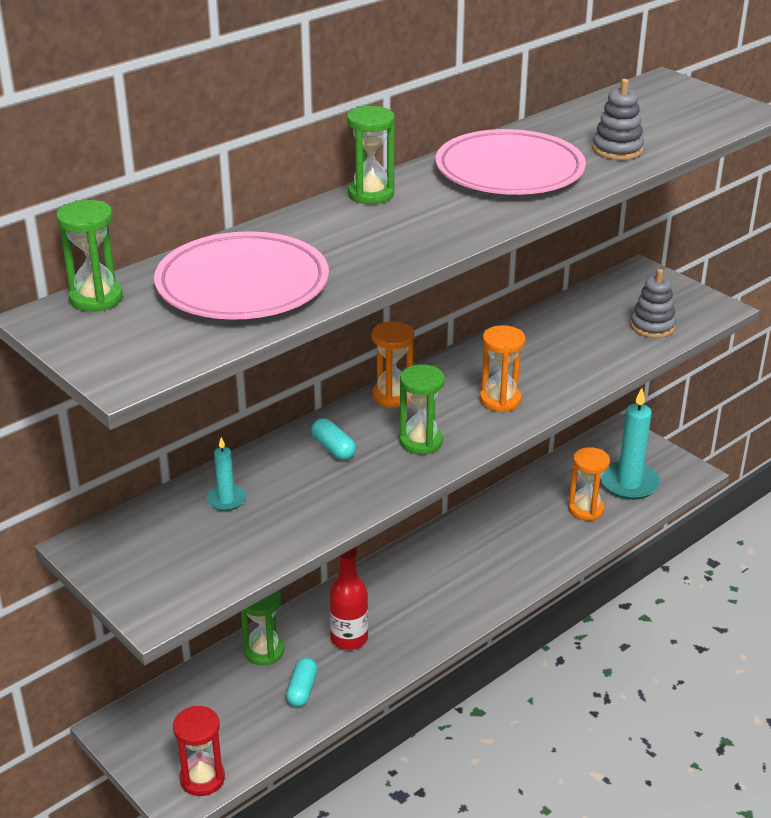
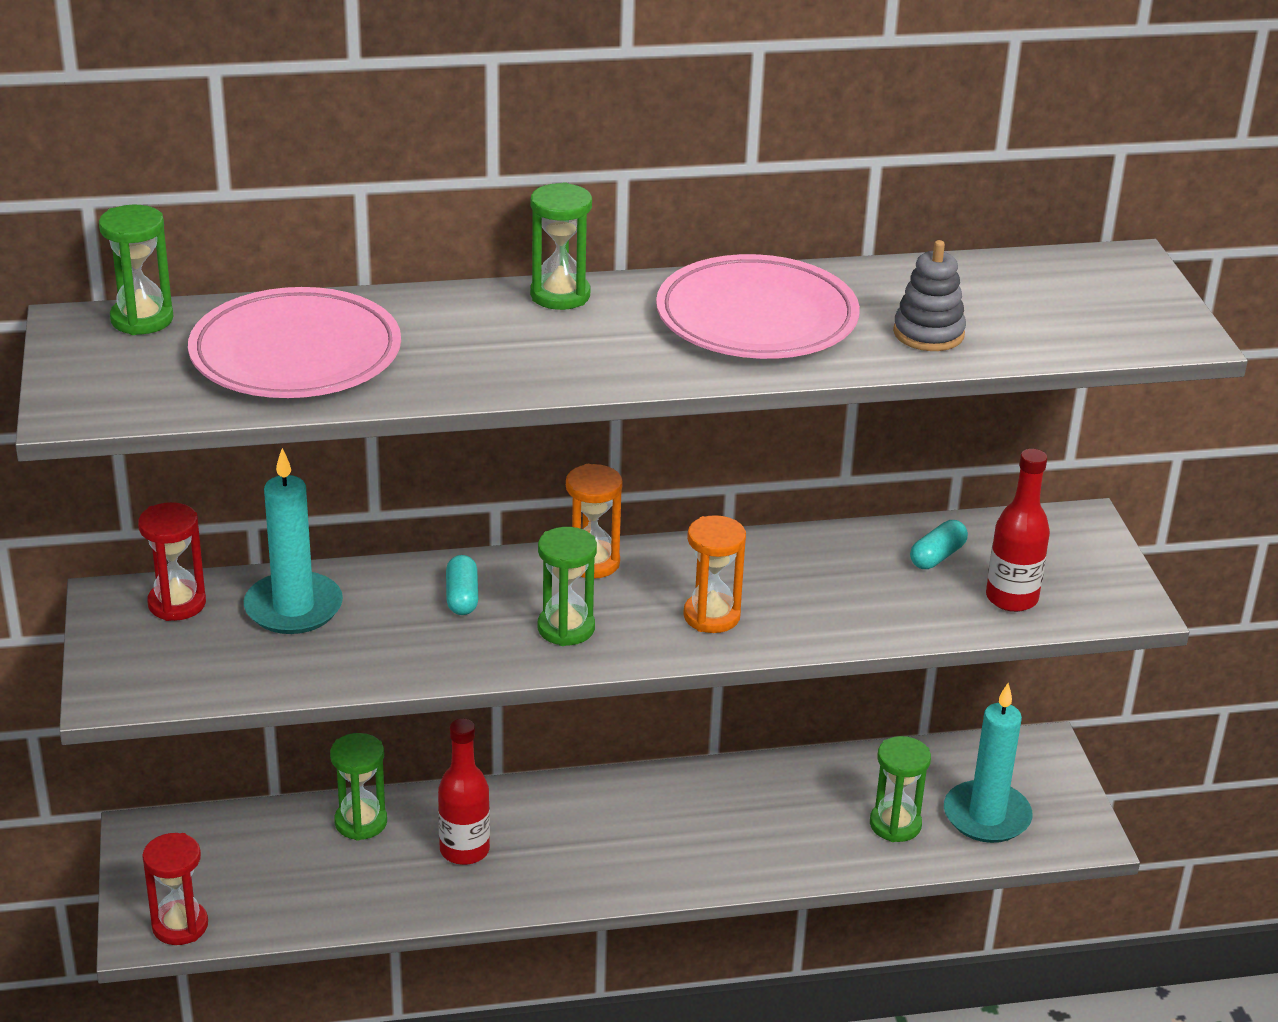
camera: 30 degrees right, 0 degrees up
turquoise candle [206,437,246,511] -> turquoise candle [244,448,343,634], size x1.96
turquoise capsule [286,658,318,707] -> turquoise capsule moved to [910,520,968,569]
orange hourglass [568,447,610,521] -> green hourglass [870,736,931,842]
grey stacking toy [630,269,676,338] -> red bottle [986,449,1050,612]
none -> red hourglass [138,502,206,621]

